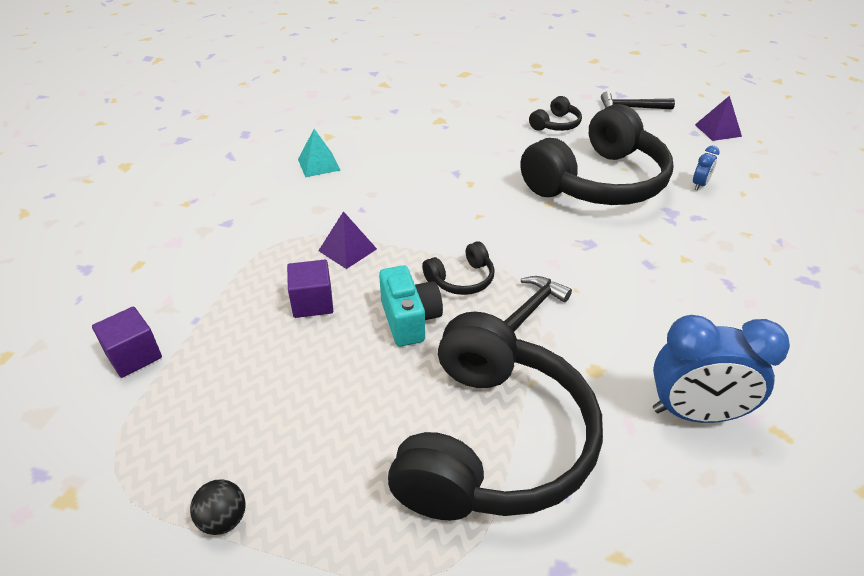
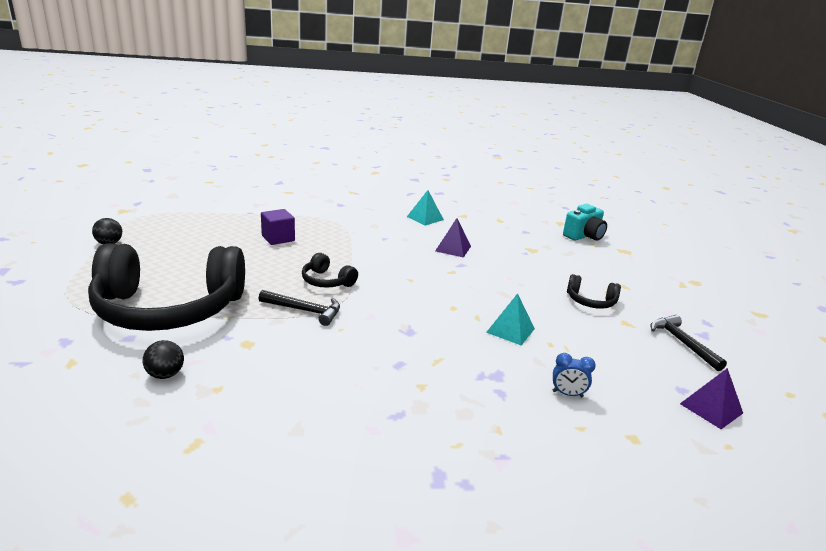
camera: 65 degrees right, 15 degrees down
purple cube [92,306,162,378] -> none
purple pyramid [318,211,377,269] -> purple pyramid moved to [435,218,471,258]
turquoise camera [379,266,443,347] -> turquoise camera moved to [563,204,607,241]
black headphones [520,104,673,205] -> turquoise pyramid [486,293,535,345]
blue clock [653,315,790,423] -> none
none -> black ball [143,340,184,379]

